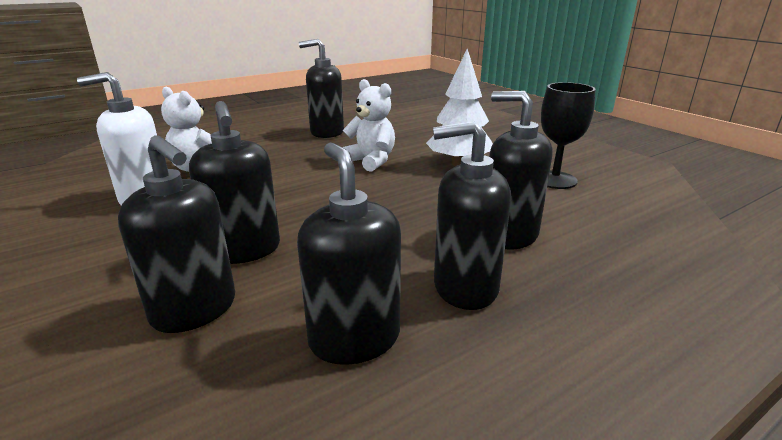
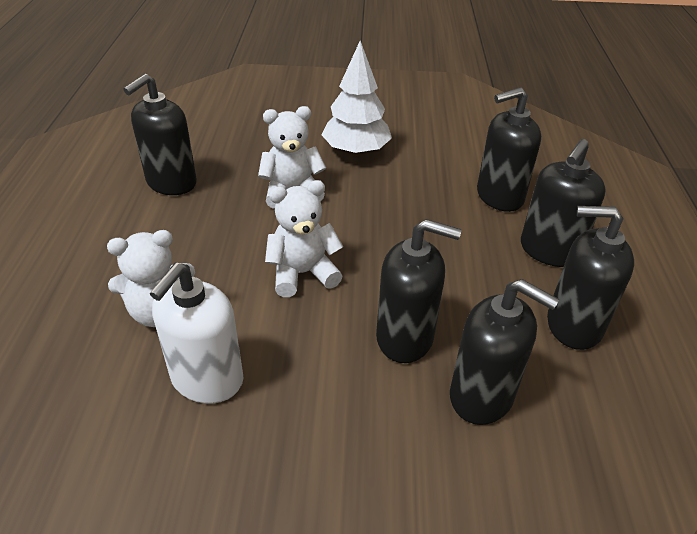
camera: 55 degrees left, 15 degrees up
black soap dispenser [118,135,235,333] -> black soap dispenser turned 45 degrees clockwise [450,279,560,425]
black goblet [541,82,596,189] -> none
none -> white teddy bear [265,180,343,297]

